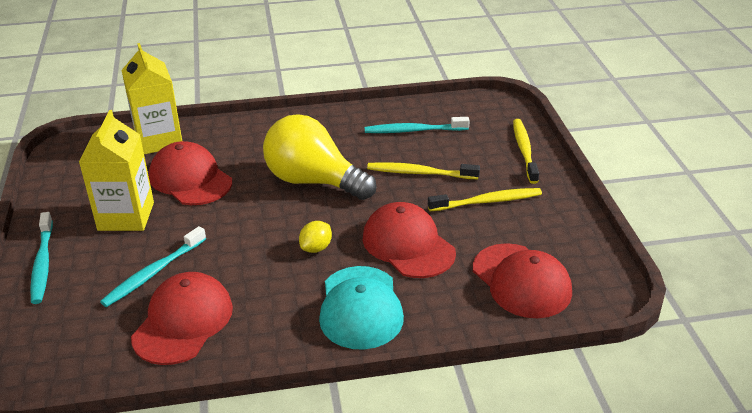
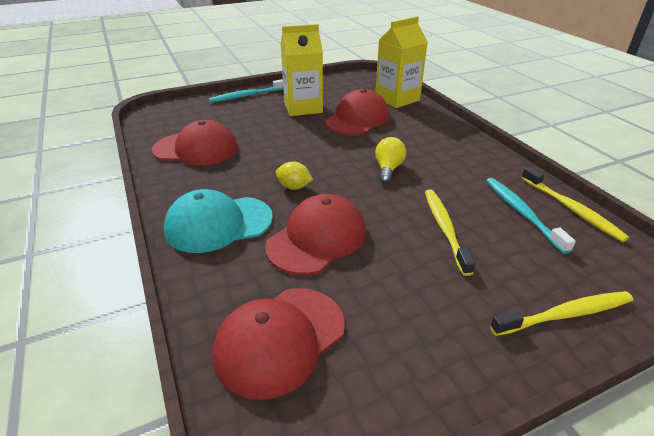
camera: 75 degrees right, 0 degrees up
turquoise toothbrush [100,226,206,307] -> none
yellow light bulb [263,114,377,200] -> yellow light bulb [375,137,406,184], size x0.47
yellow toothbrush [428,188,542,211] -> yellow toothbrush moved to [522,167,629,242]

